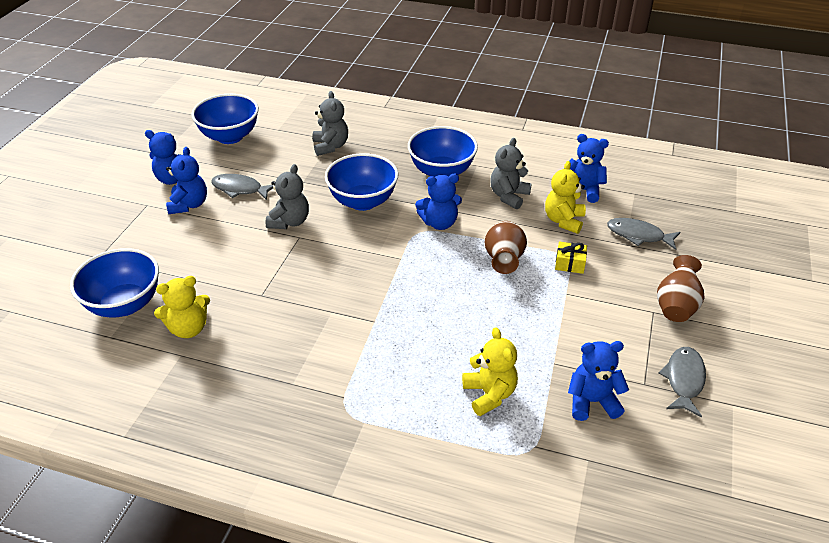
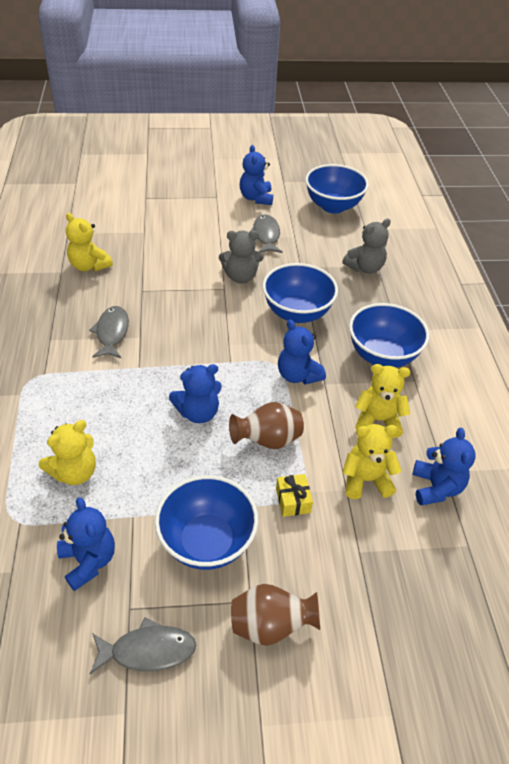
camera: 65 degrees right, 5 degrees up
blue bowl [70,248,159,318] -> blue bowl moved to [155,475,258,570]
blue teddy bear [166,147,207,214] -> blue teddy bear moved to [169,364,222,423]
grey teddy bear [490,138,532,209] -> yellow teddy bear [355,364,410,438]
grey fish [607,218,680,250] -> grey fish moved to [89,306,129,358]

